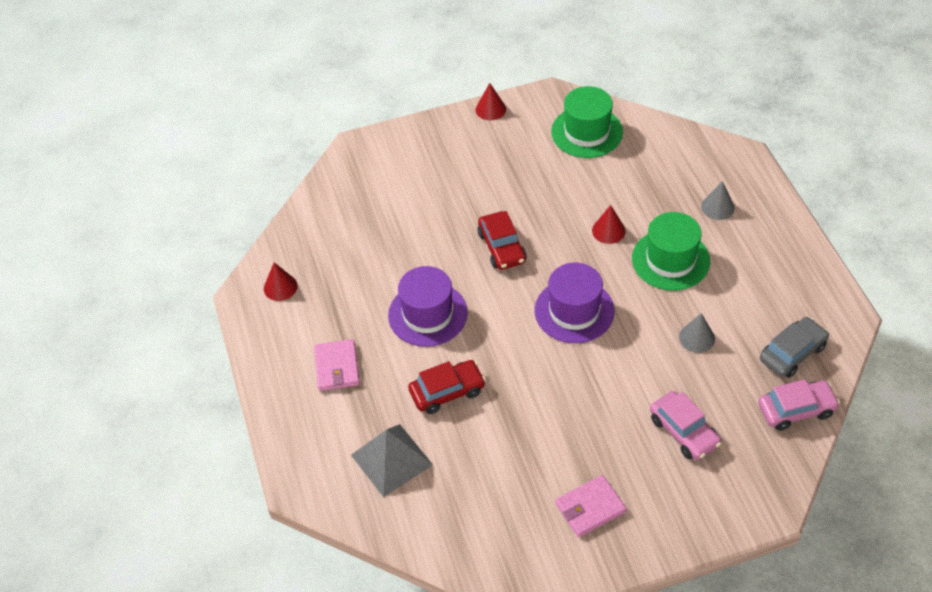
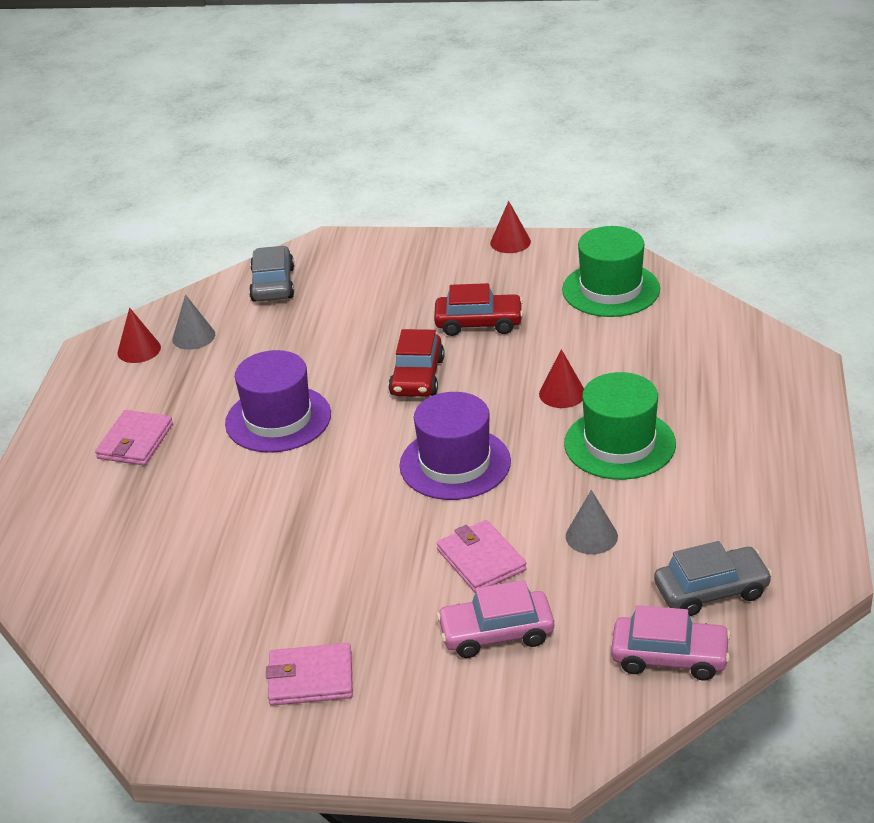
camera: 25 degrees right, 15 degrees down
grey pyramid [351,424,433,497] -> none
red car [408,360,486,414] -> red car moved to [434,283,523,336]
pink car [650,391,721,460] -> pink car turned 90 degrees clockwise [437,580,554,658]
grey cone [701,181,735,220] -> grey cone moved to [172,294,215,350]
none -> grey car [249,246,294,302]
none -> pink wallet [437,520,527,593]

